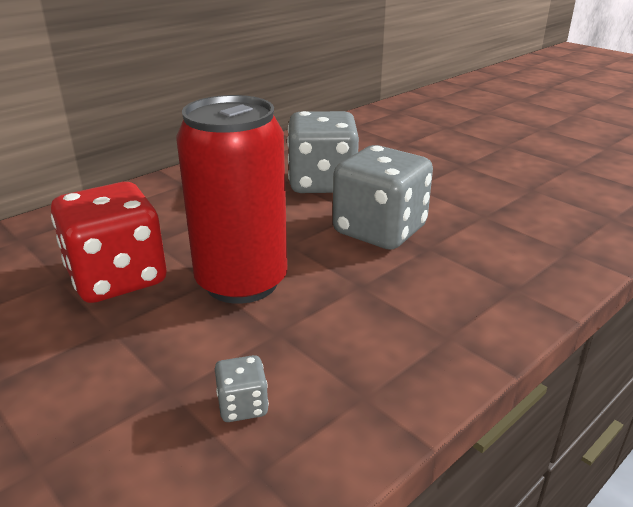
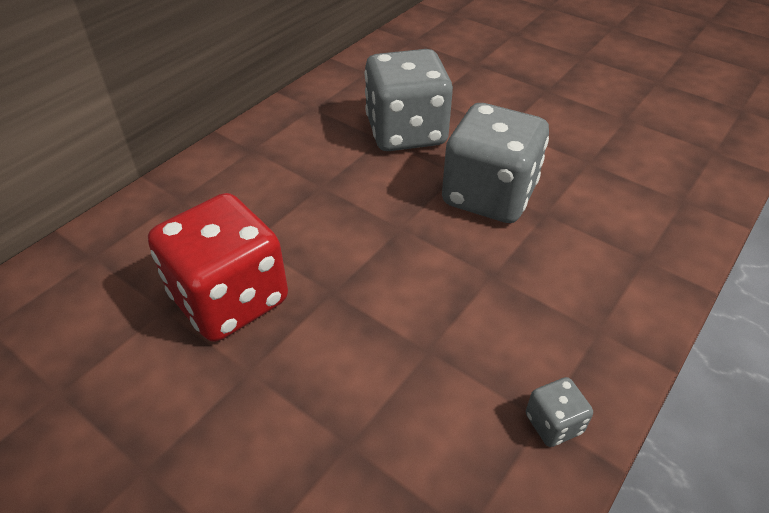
camera: 10 degrees left, 15 degrees up
red can [176,95,288,304] -> none
grey dice [215,355,269,422] -> grey dice moved to [526,377,593,447]

